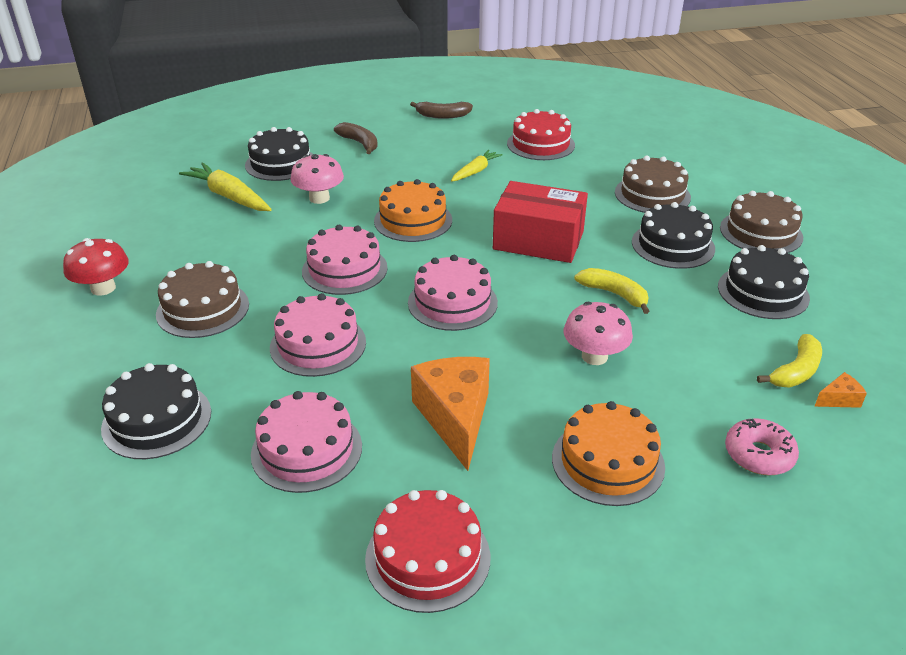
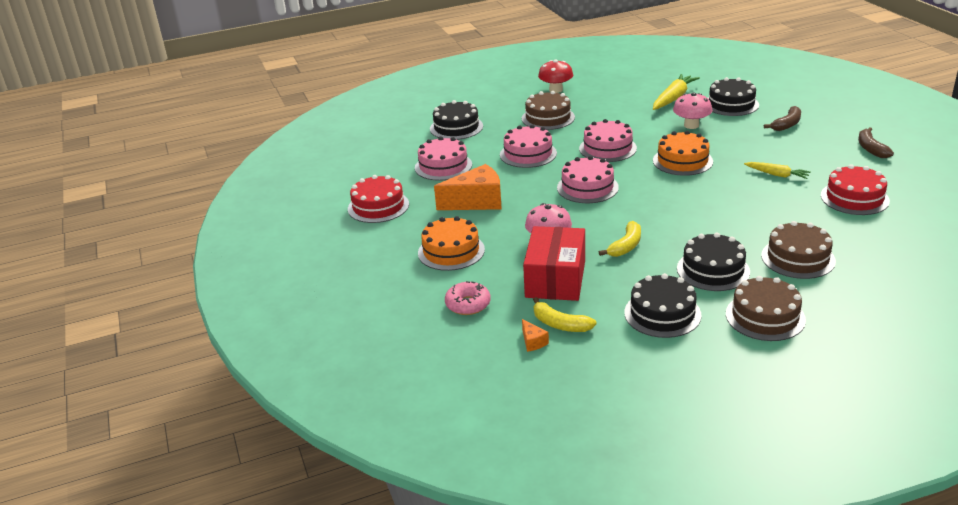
camera: 85 degrees right, 5 degrees down
red box [493,181,588,263] -> red box moved to [523,226,585,301]

